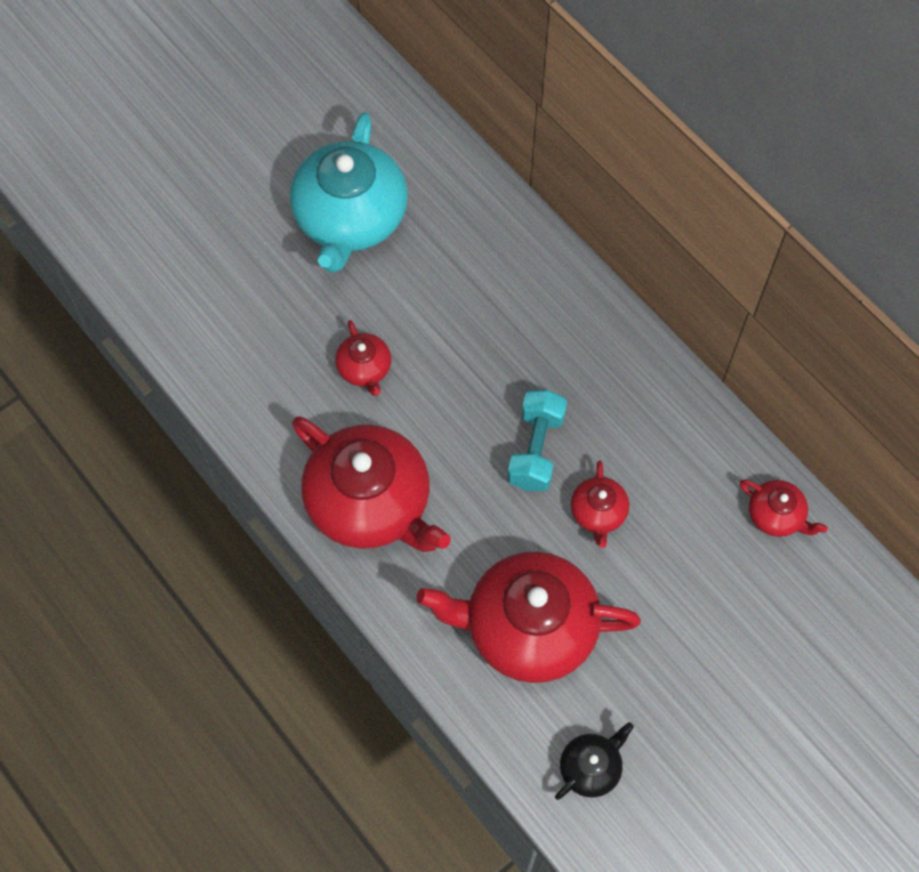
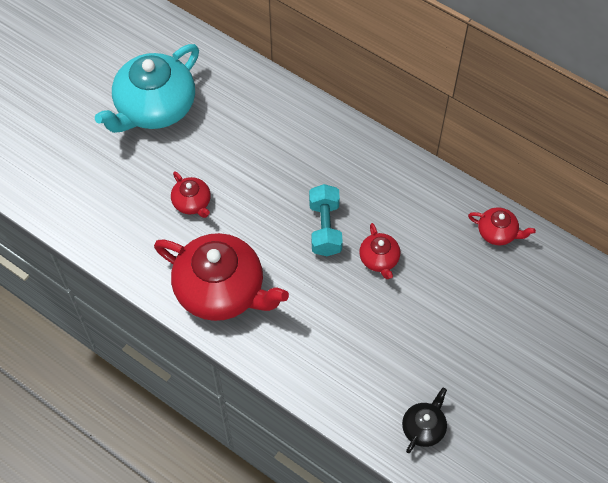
camera: 15 degrees left, 5 degrees down
turquoise teapot [290,112,408,272] -> turquoise teapot turned 45 degrees clockwise [95,44,199,133]
red teapot [416,552,641,683] -> none

